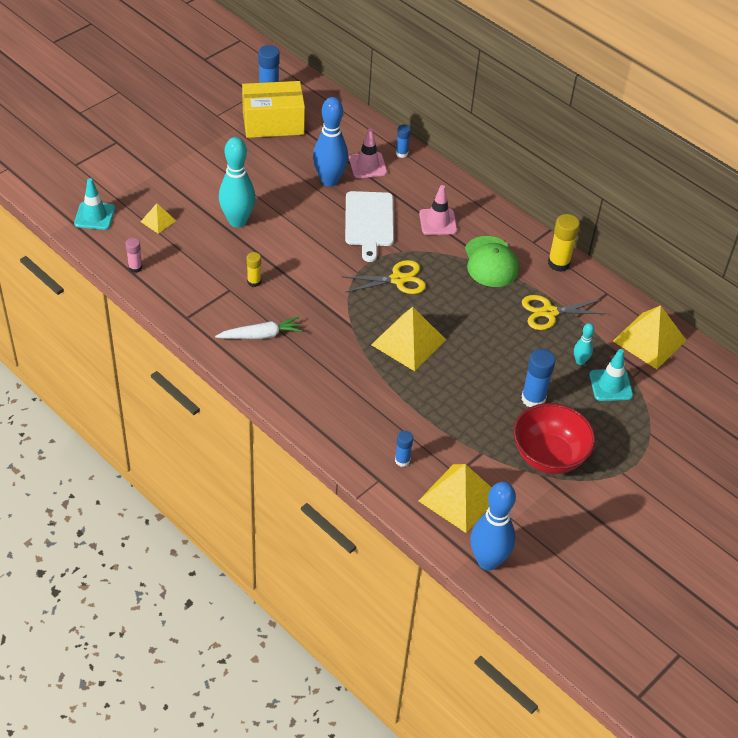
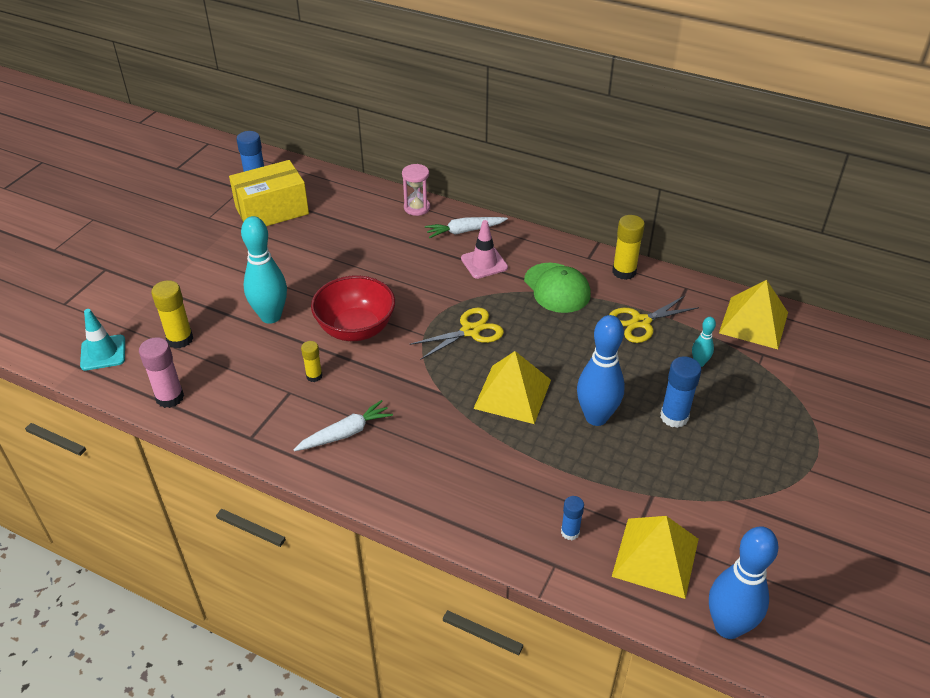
camera: 15 degrees left, 5 degrees down
pink glue stick [125,238,142,273] -> pink glue stick [139,337,184,408], size x1.66
yellow pyramid [141,203,176,234] -> yellow glue stick [151,280,193,349]
blue bowling pin [313,97,348,187] -> blue bowling pin moved to [577,315,625,426]
white cutting board [345,191,394,262] -> none
pink traffic cone [349,128,387,178] -> none
blue glue stick [396,124,411,158] -> pink hourglass [402,164,430,216]
red bowl [514,403,595,474] -> red bowl moved to [311,275,395,341]
turquoise traffic cone [589,349,633,401] -> none
none -> white carrot [425,217,508,238]

